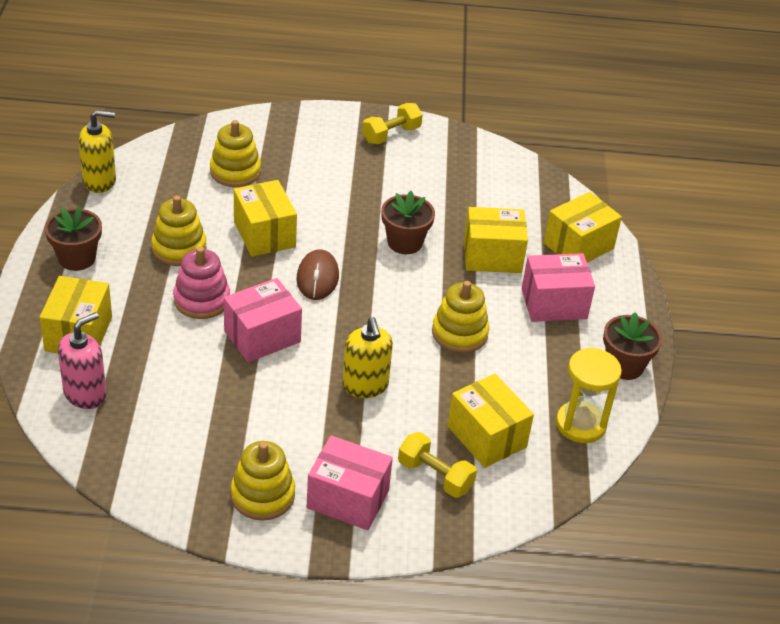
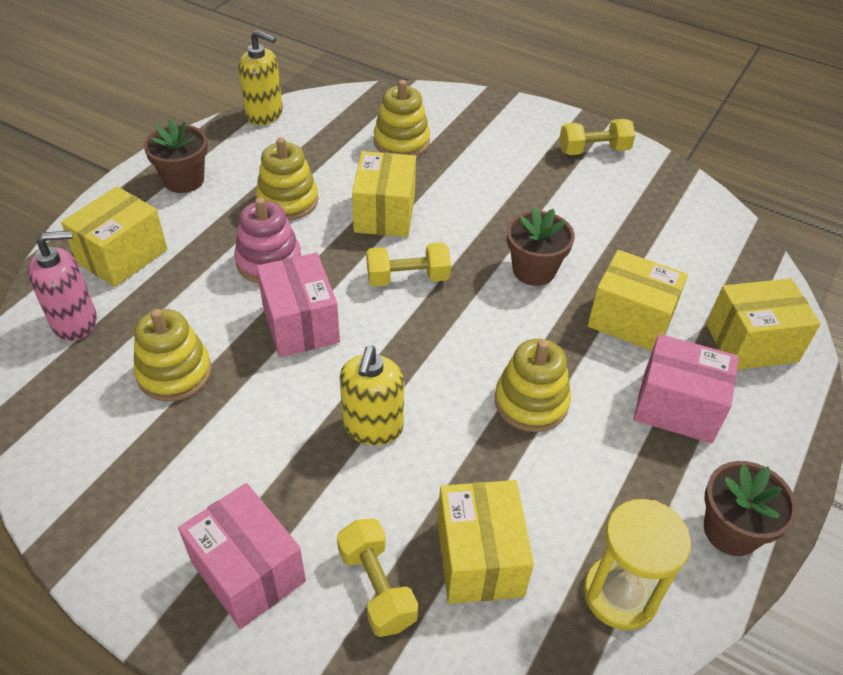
camera: 30 degrees right, 5 degrees up
pink box [224,278,302,362] -> pink box turned 75 degrees clockwise [256,253,340,357]
yellow stacking toy [231,441,295,521] -> yellow stacking toy moved to [133,309,212,402]
brown mouse [296,249,339,300] -> yellow dumbbell [366,243,451,287]

